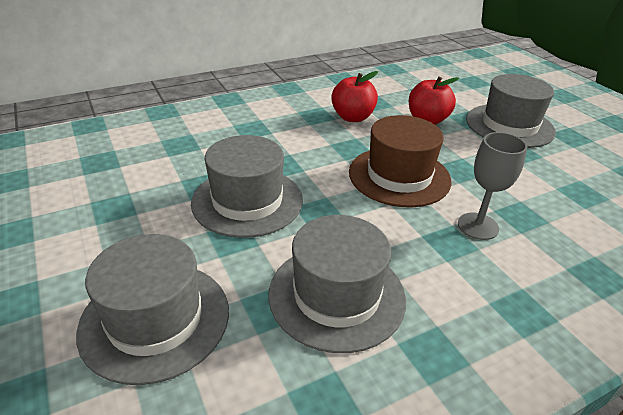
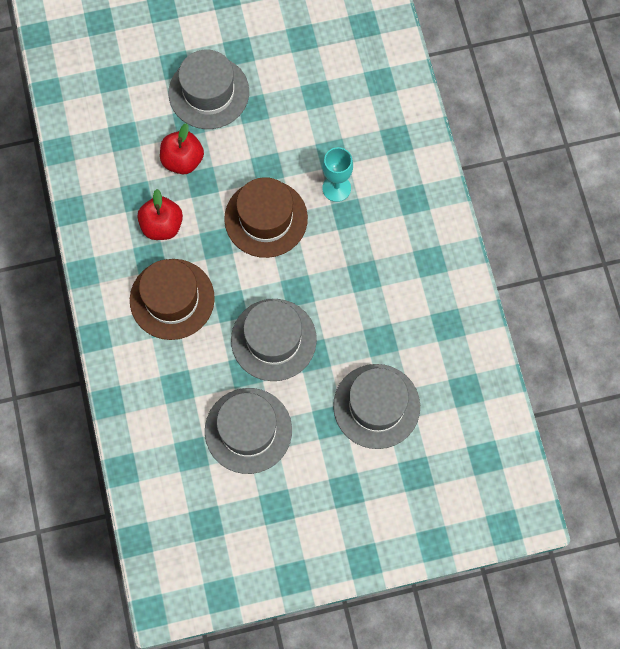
camera: 75 degrees left, 35 degrees up
grey hat [268,215,406,353] -> grey hat moved to [205,388,292,474]
grey goblet [458,132,528,240] -> turquoise goblet [322,147,353,202]
none -> brown hat [130,259,215,340]

